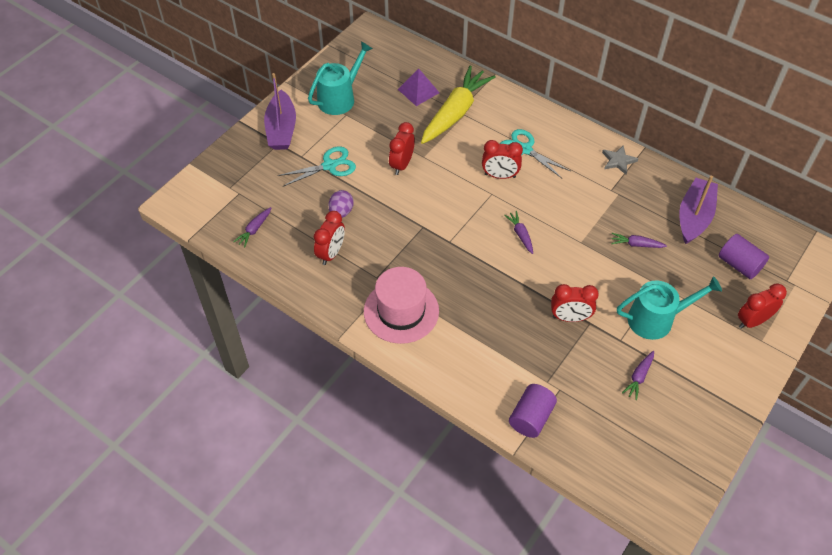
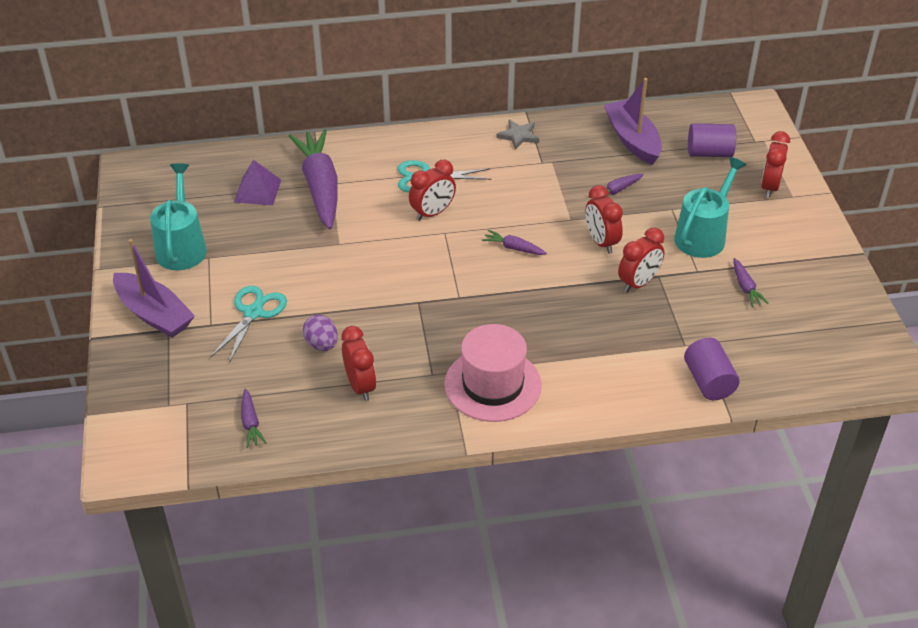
camera: 45 degrees left, 10 degrees down
red clock [389,122,415,175] -> red clock moved to [585,185,623,254]
yellow carrot [421,66,496,144] -> purple carrot [288,129,338,229]

